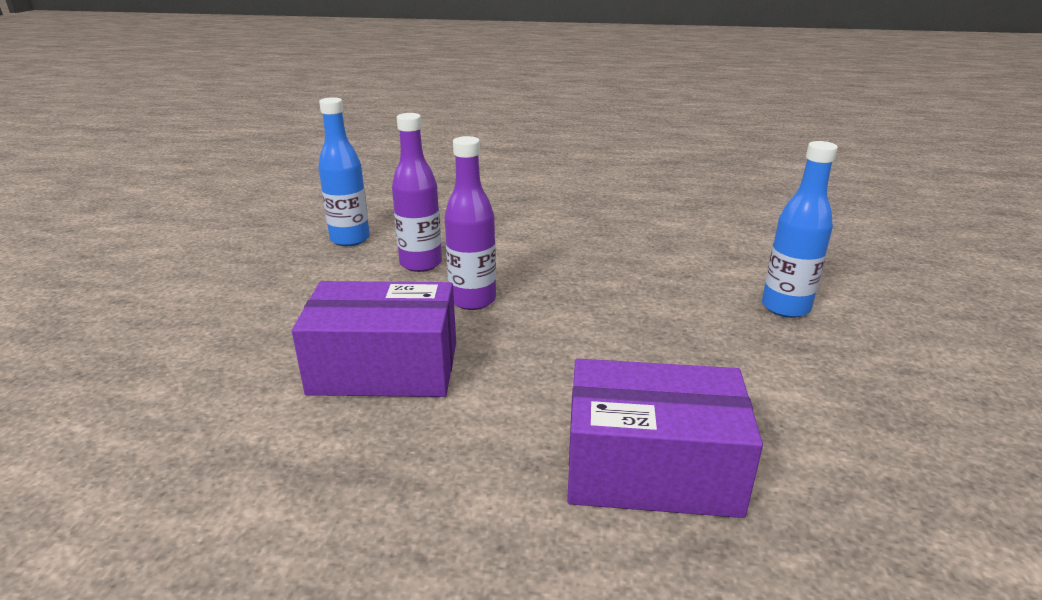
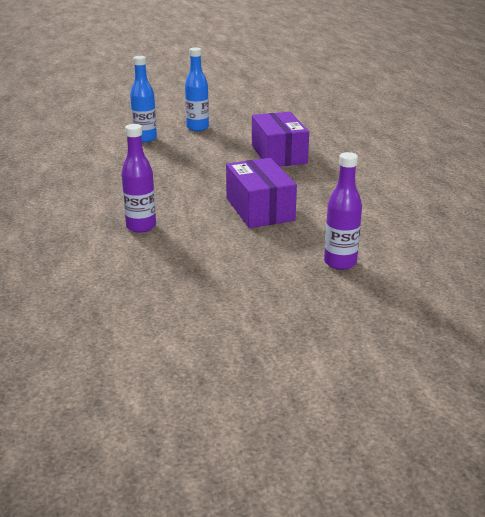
camera: 110 degrees left, 0 degrees up
blue bottle [318,97,370,246] -> blue bottle moved to [185,47,209,131]
purple bottle [444,136,496,310] -> purple bottle moved to [324,152,362,270]

